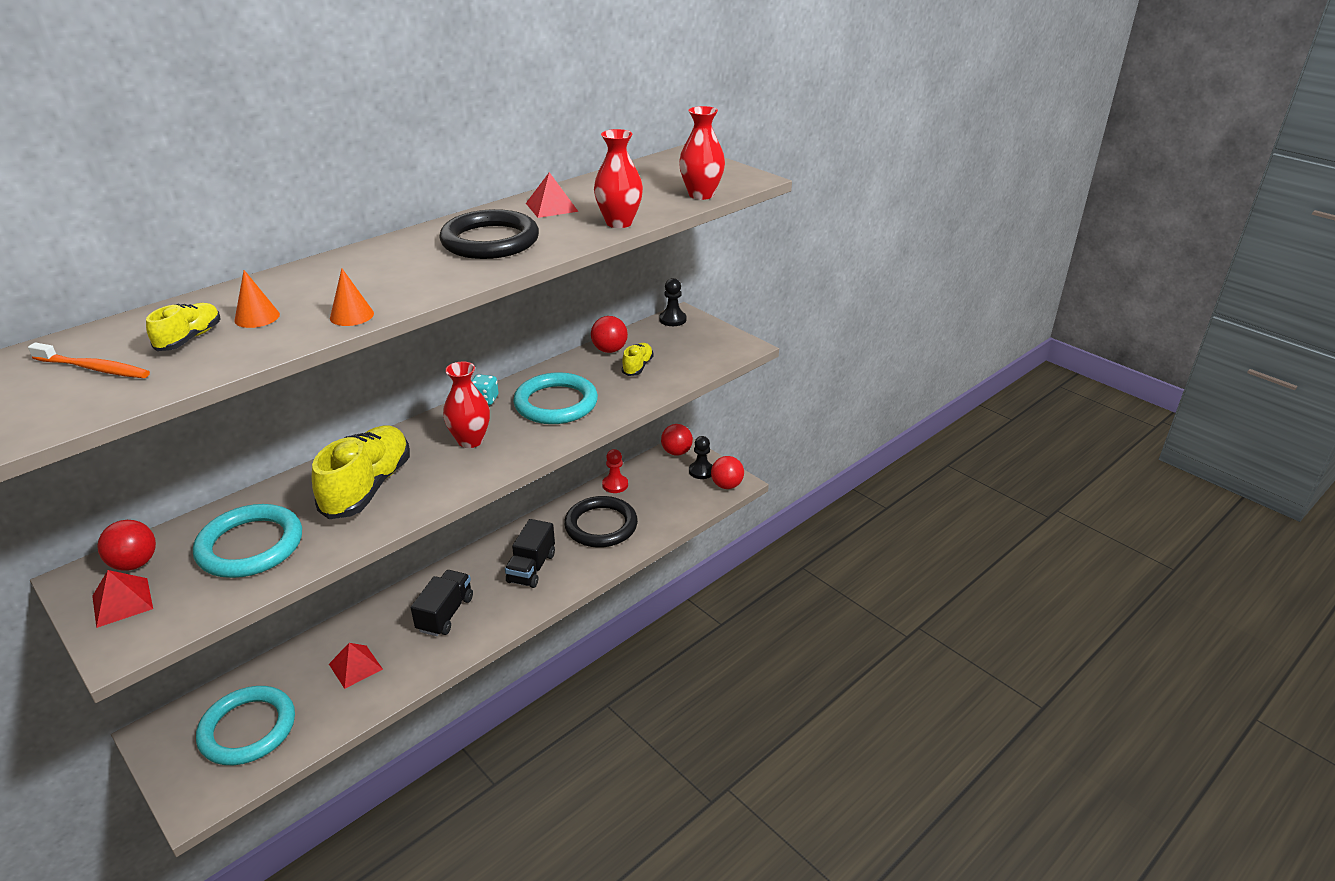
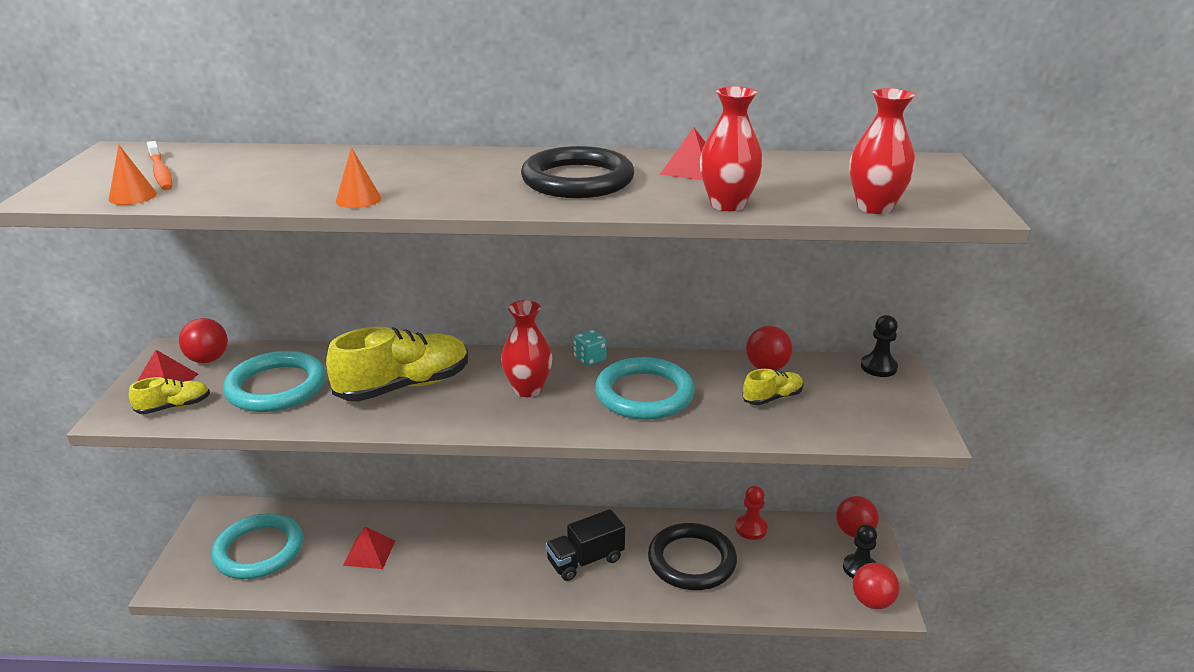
camera: 45 degrees right, 5 degrees down
yellow shoe [146,303,220,351] -> yellow shoe moved to [129,377,210,414]
orange cone [234,270,280,328] -> orange cone moved to [109,145,157,205]
black truck [411,570,473,636] -> none

